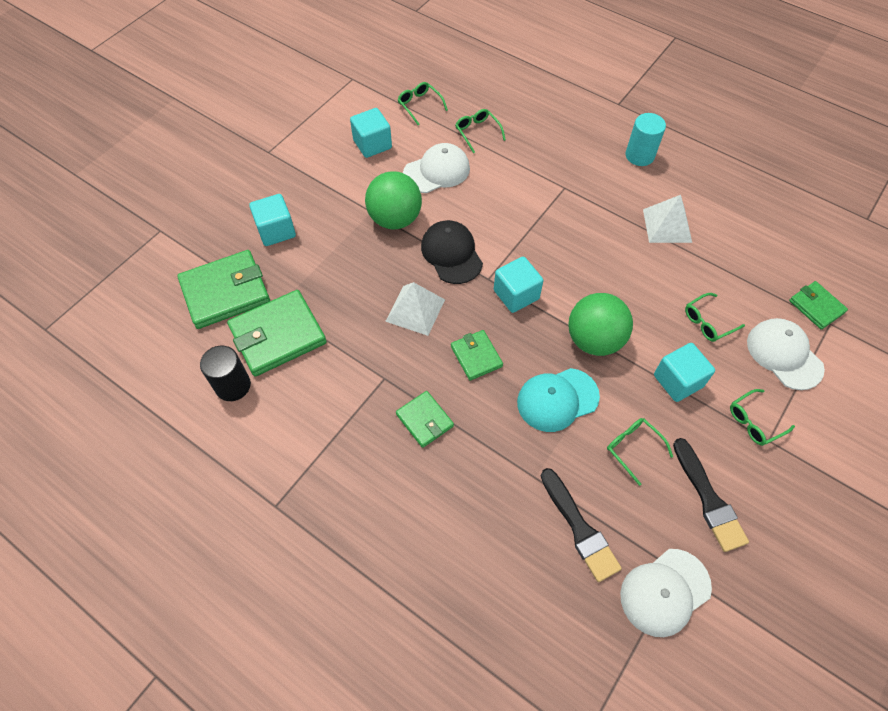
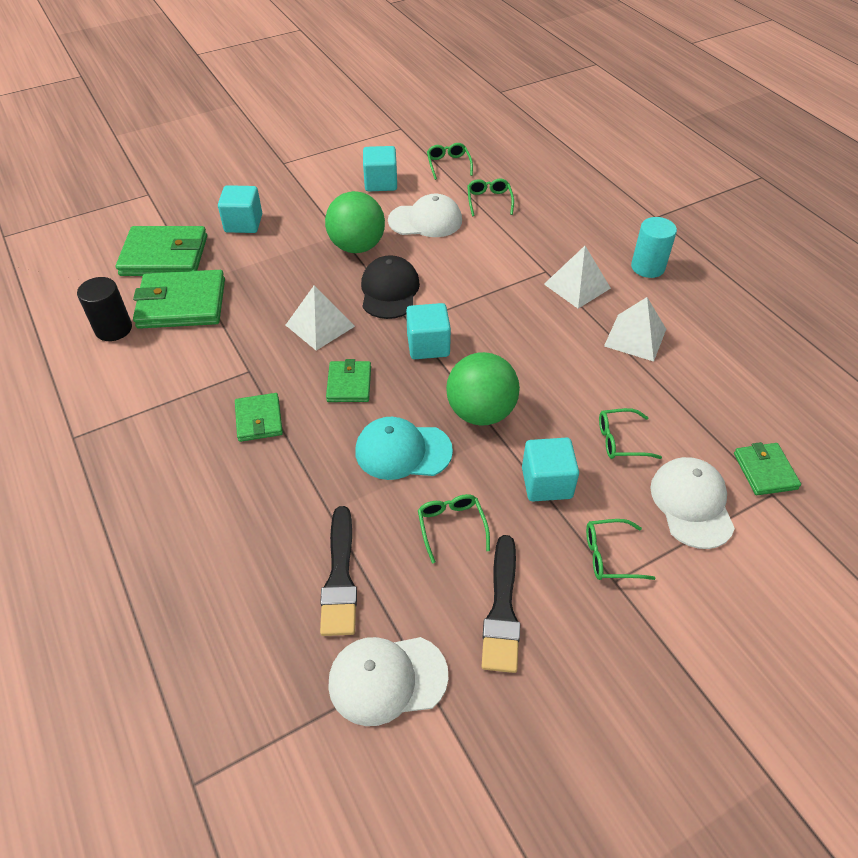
camera: 25 degrees right, 10 degrees down
none -> white pyramid [544,246,611,309]

